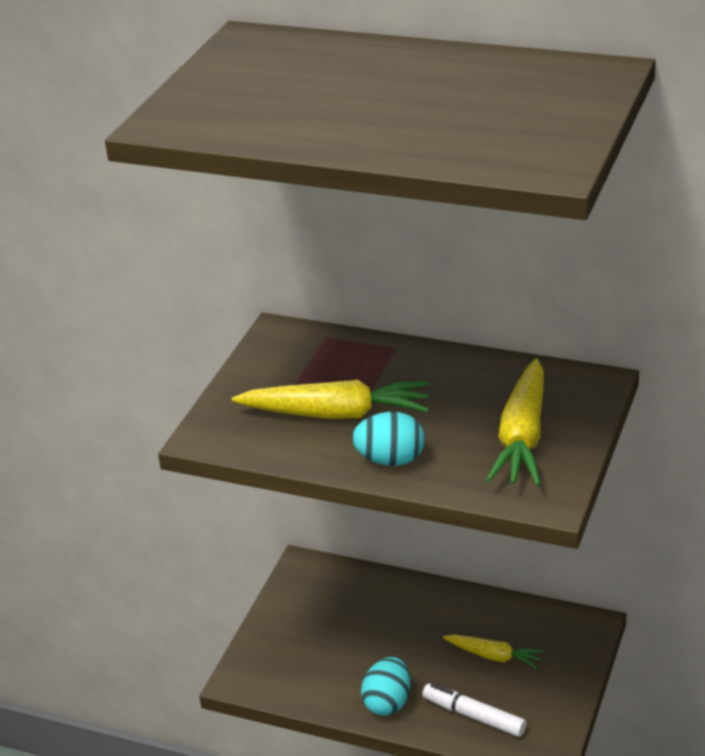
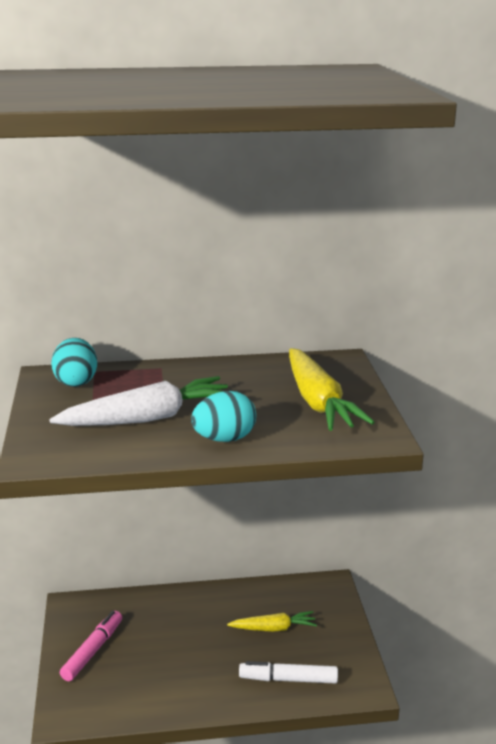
camera: 30 degrees left, 10 degrees down
yellow carrot [232,380,430,419] -> white carrot [49,376,228,426]
turquoise egg [361,657,411,716] -> turquoise egg moved to [51,338,97,387]
none -> pink marker [60,611,122,681]

